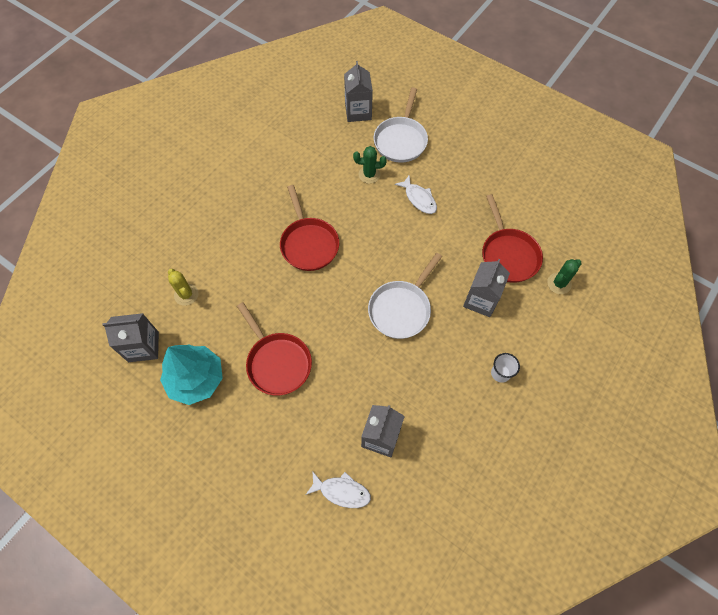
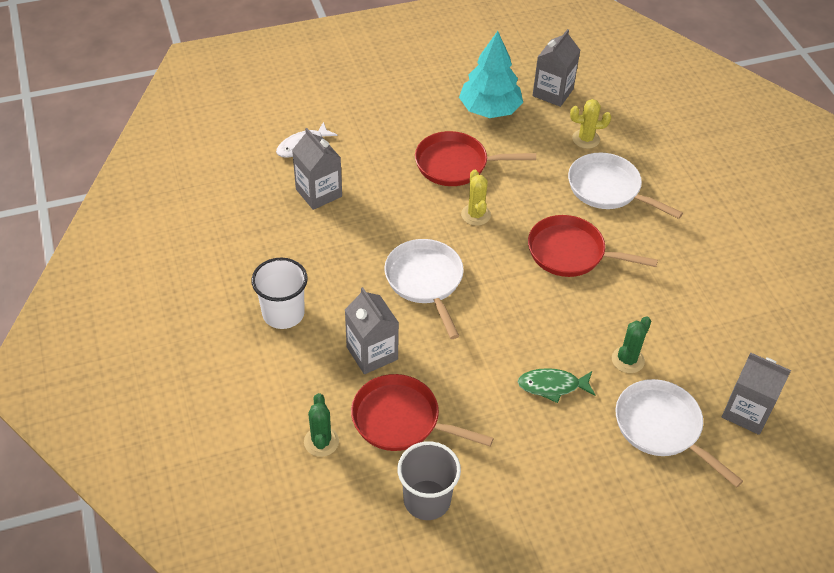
camera: 125 degrees right, 15 degrees down
white fish [395,175,437,214] -> green fish [518,368,595,403]
white cup [491,353,520,383] -> white cup [251,258,308,329], size x1.71
none -> grey cup [397,441,461,520]
none -> yellow cactus [461,170,491,226]
none -> white pan [568,153,683,219]

